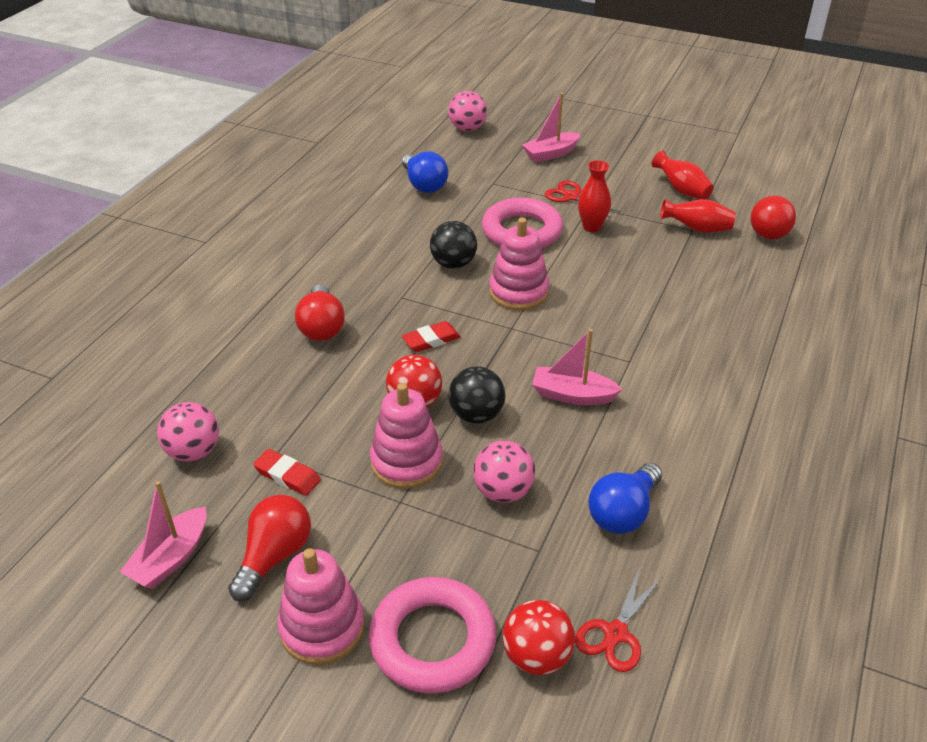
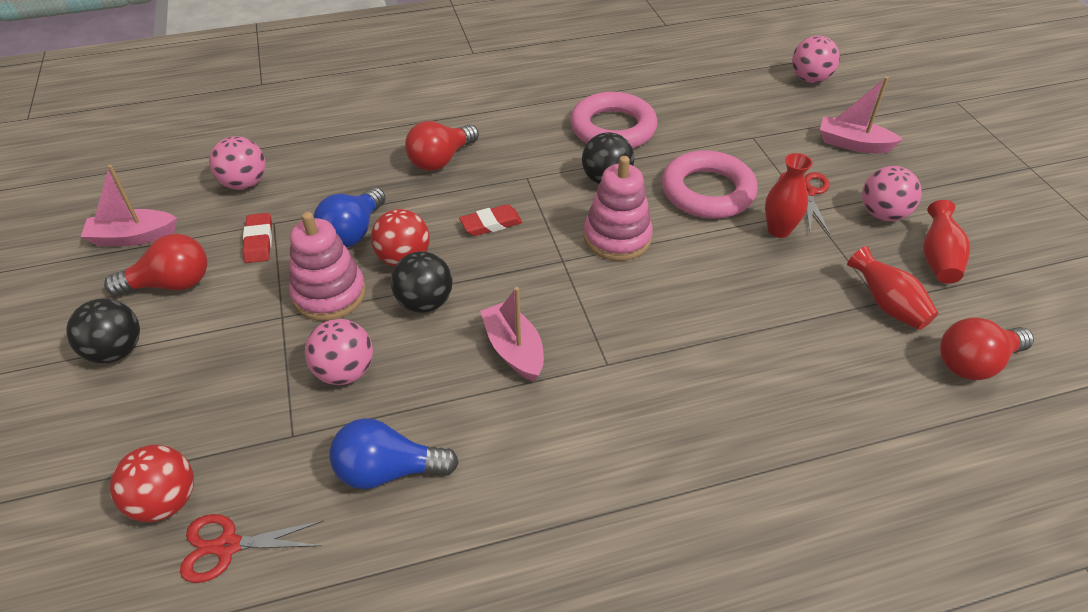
camera: 50 degrees right, 5 degrees up
pink stacking toy [277,548,365,665] -> black ball [66,298,140,363]
pink ring [369,577,496,694] -> pink ring moved to [570,92,658,148]
blue light bulb [402,151,448,193] -> blue light bulb moved to [314,187,386,247]
red eraser [402,321,461,352] -> red eraser turned 45 degrees counterclockwise [459,204,523,236]
none -> pink ball [862,166,922,221]

